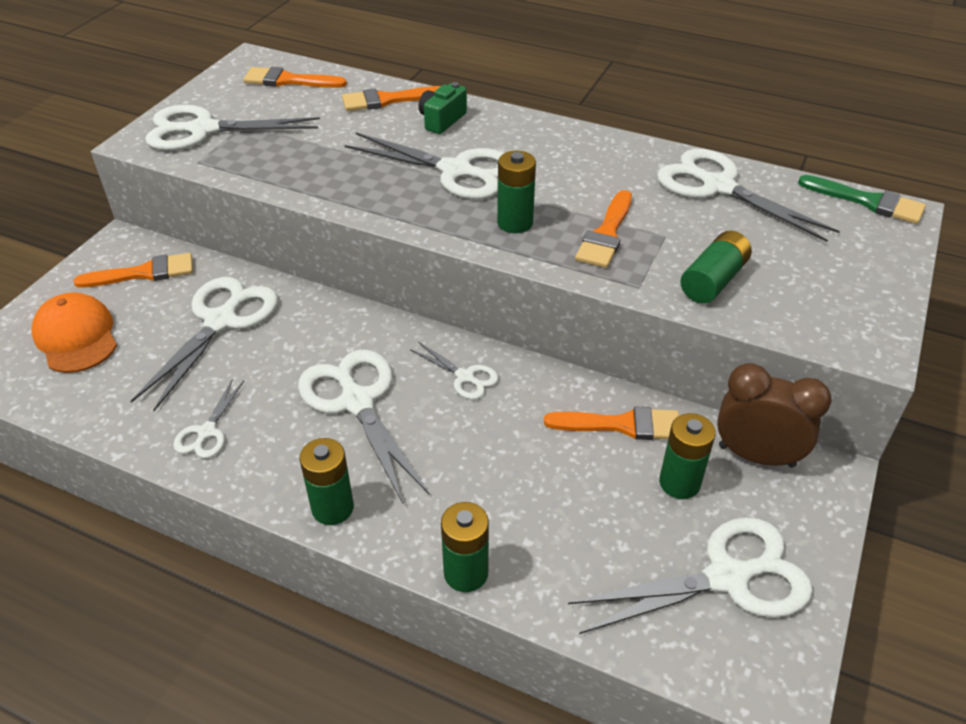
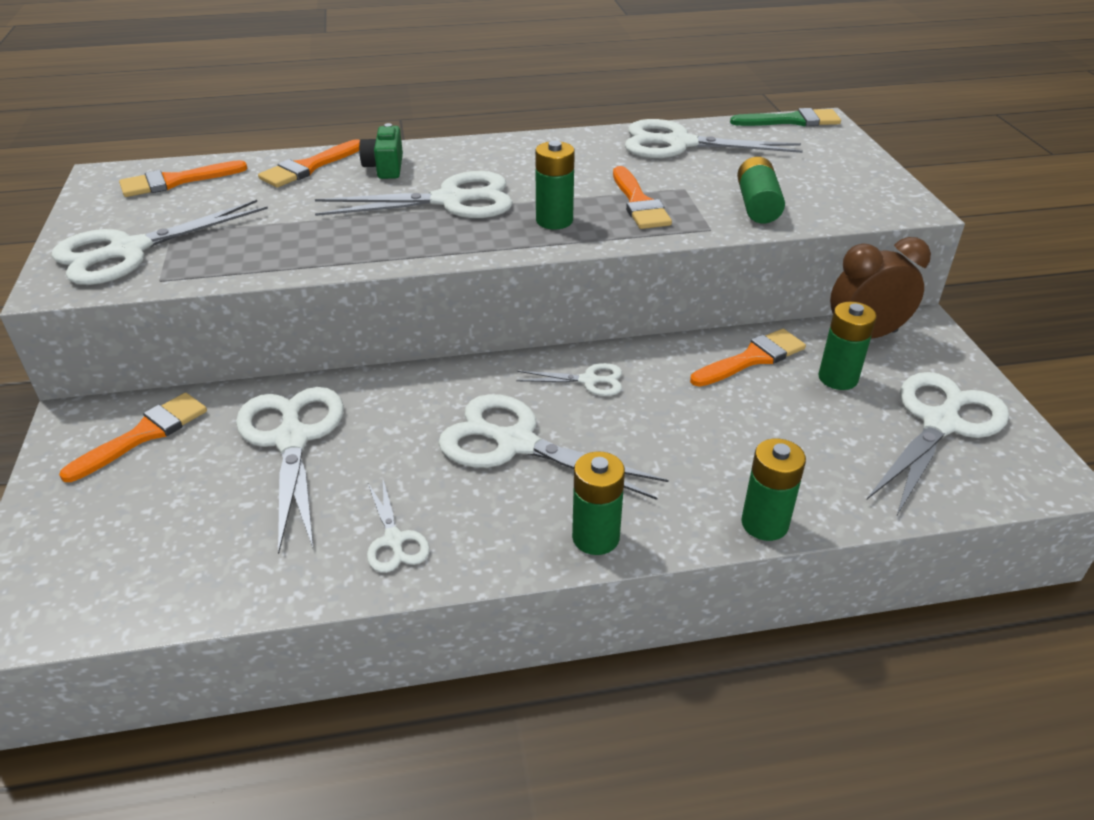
camera: 35 degrees left, 5 degrees down
orange cap [32,292,117,373] -> none

